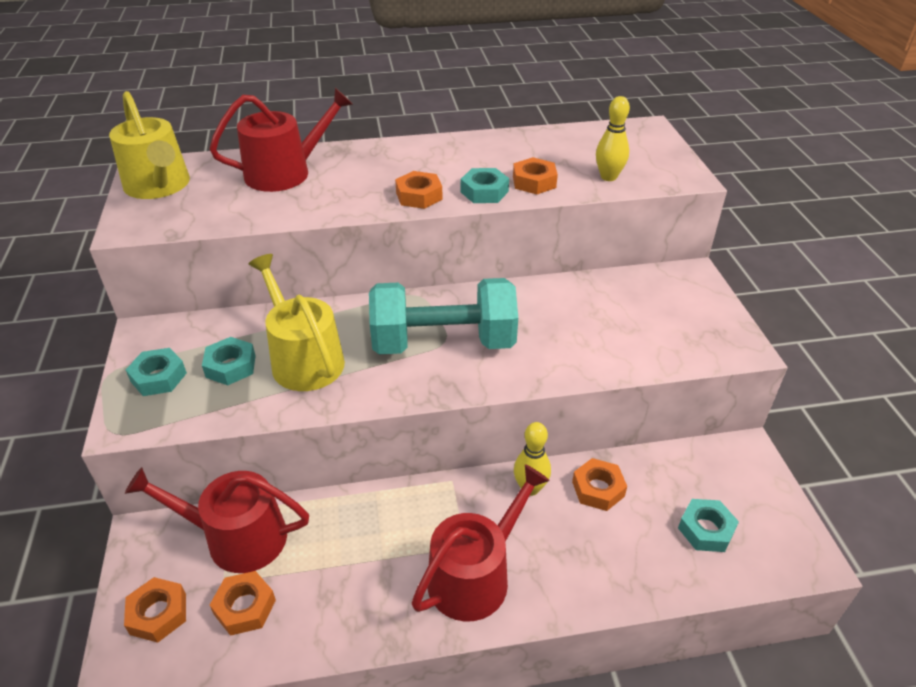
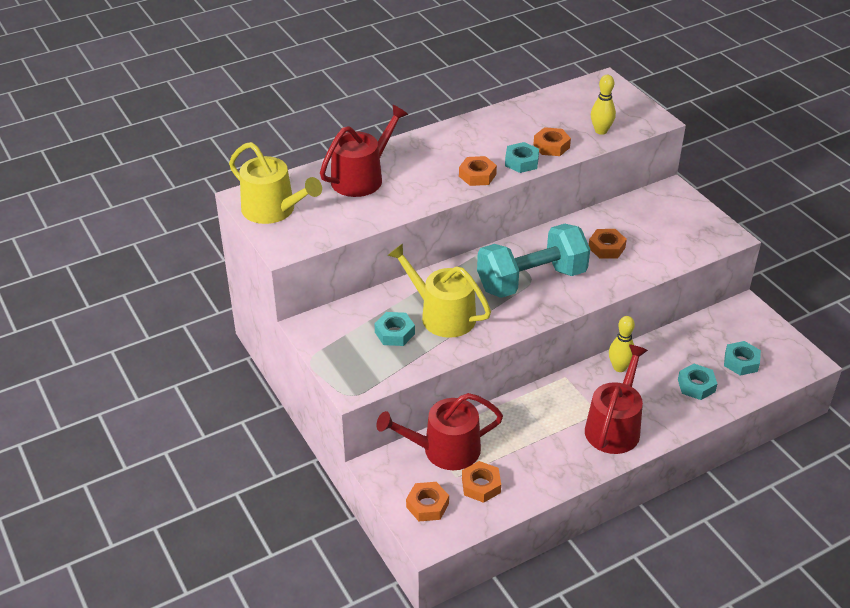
camera: 20 degrees left, 0 degrees up
turquoise nut [126,348,187,396] -> turquoise nut moved to [678,364,717,400]
orange nut [572,458,627,511] -> orange nut moved to [589,229,627,258]

